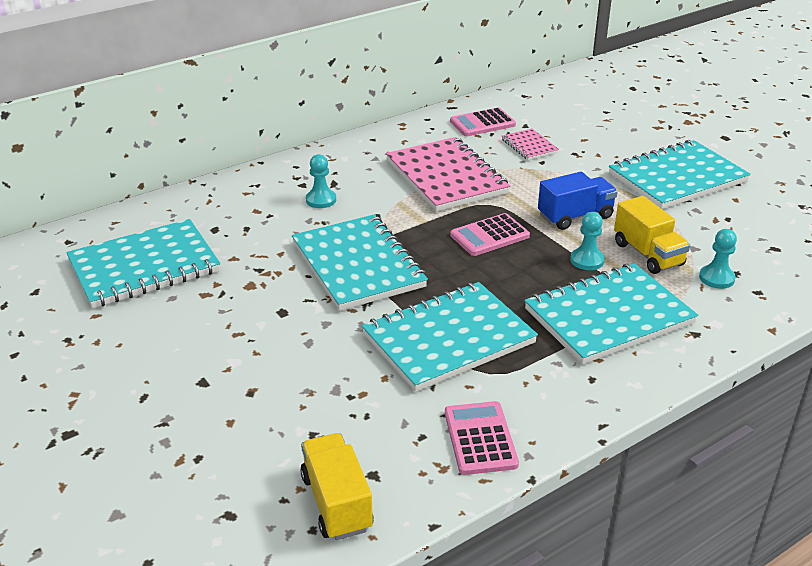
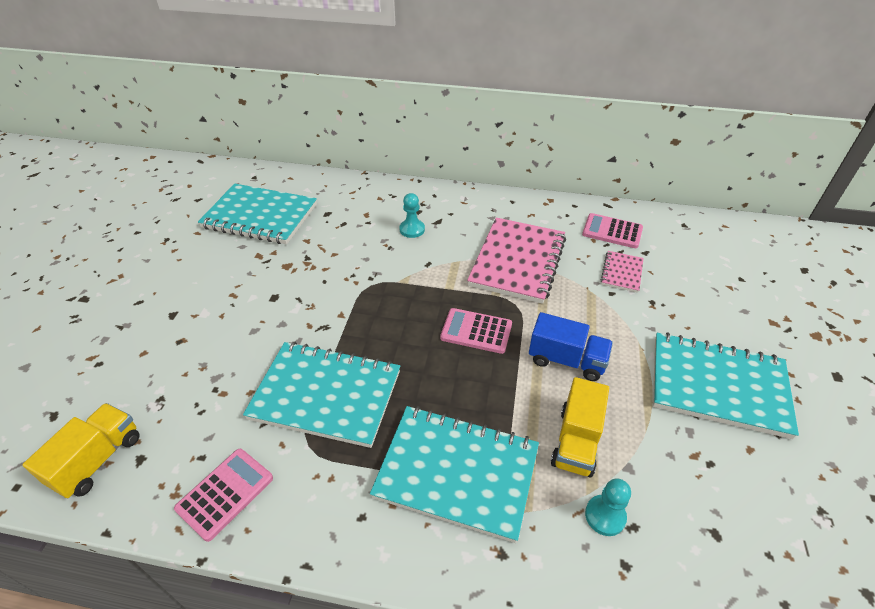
camera: 45 degrees right, 10 degrees up
turquoise notebook [292,215,428,311] -> none
turquoise pawn [570,212,605,270] -> none

